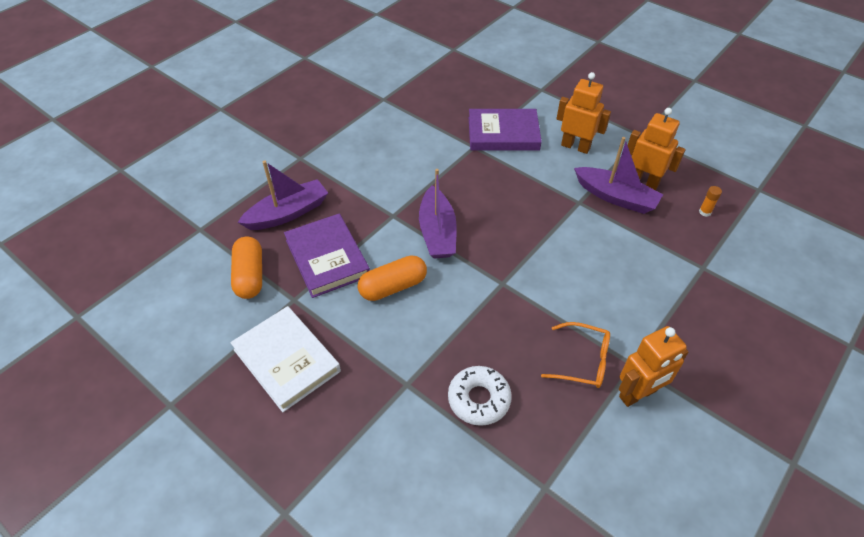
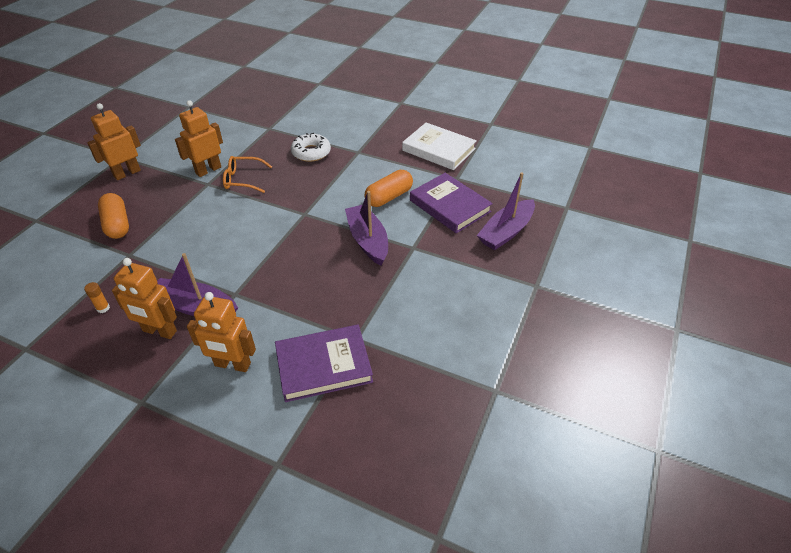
camera: 165 degrees right, 5 degrees down
orange capsule [231,236,262,299] -> orange capsule moved to [98,193,129,239]
none -> orange robot [87,103,141,180]

